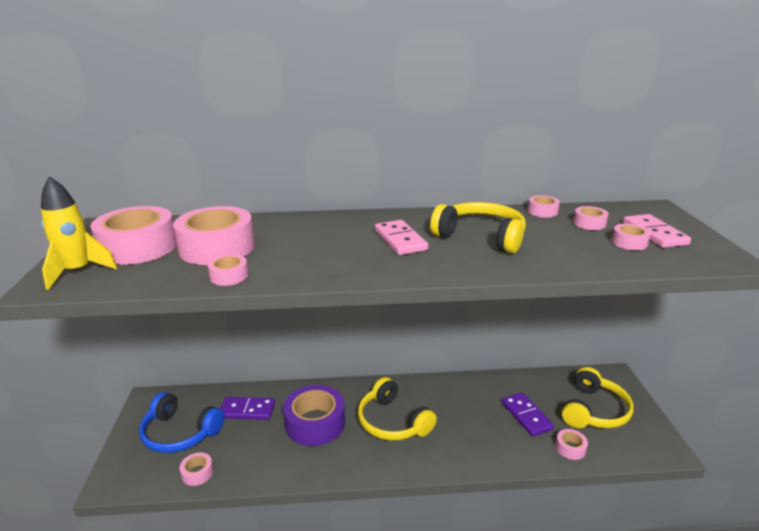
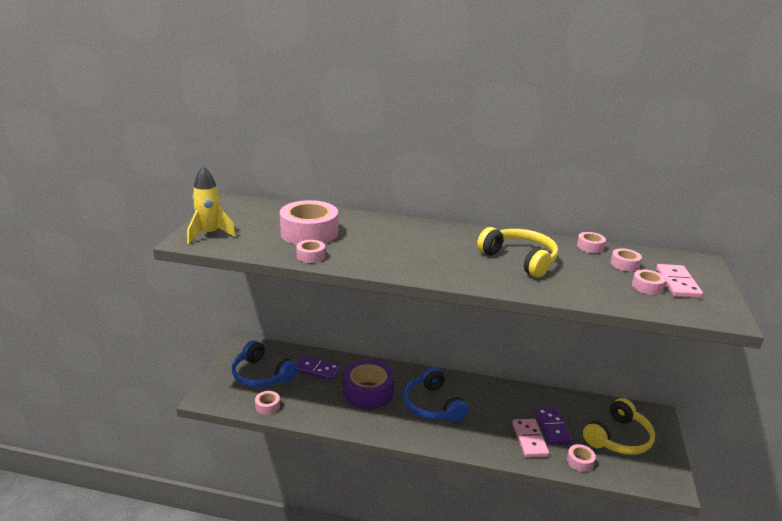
camera: 15 degrees right, 0 degrees up
pink tape [91,206,177,265] -> none
yellow headphones [358,377,437,441] -> blue headphones [403,367,468,422]
pink domino [375,220,428,255] -> pink domino moved to [512,419,549,458]

